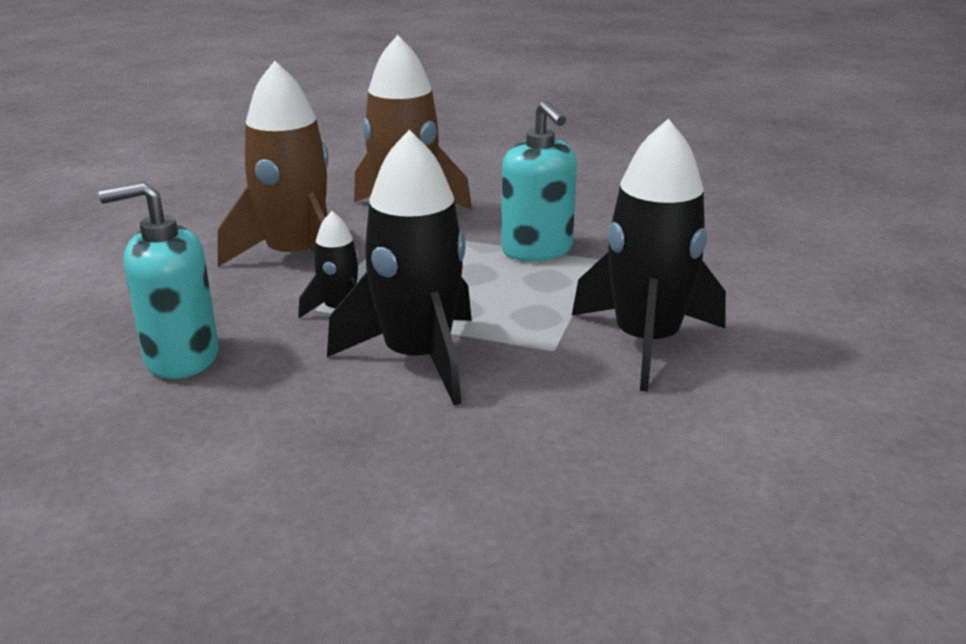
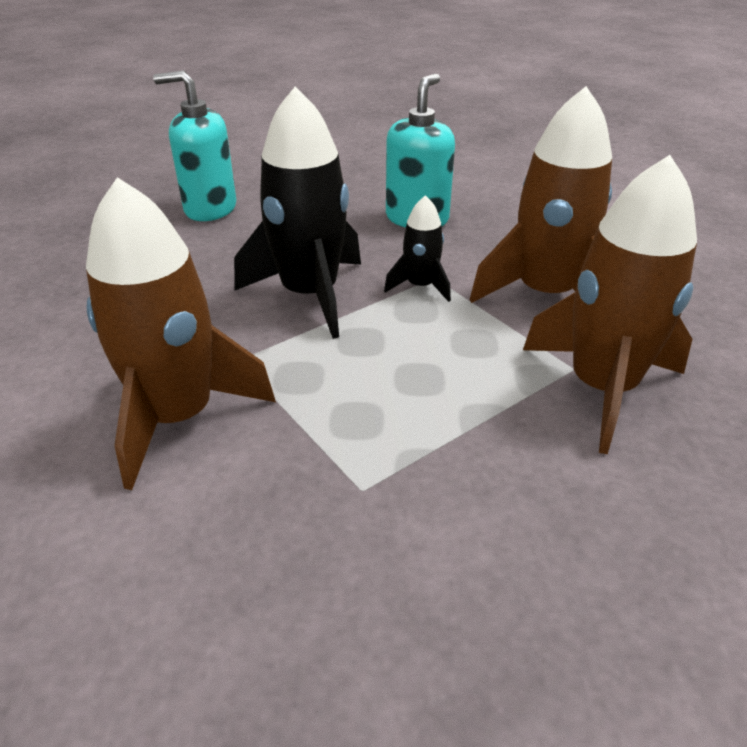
camera: 125 degrees right, 10 degrees up
turquoise soap dispenser [501,100,577,261] -> turquoise soap dispenser moved to [153,71,236,221]
black rocket [572,119,726,392] -> brown rocket [86,177,276,490]

